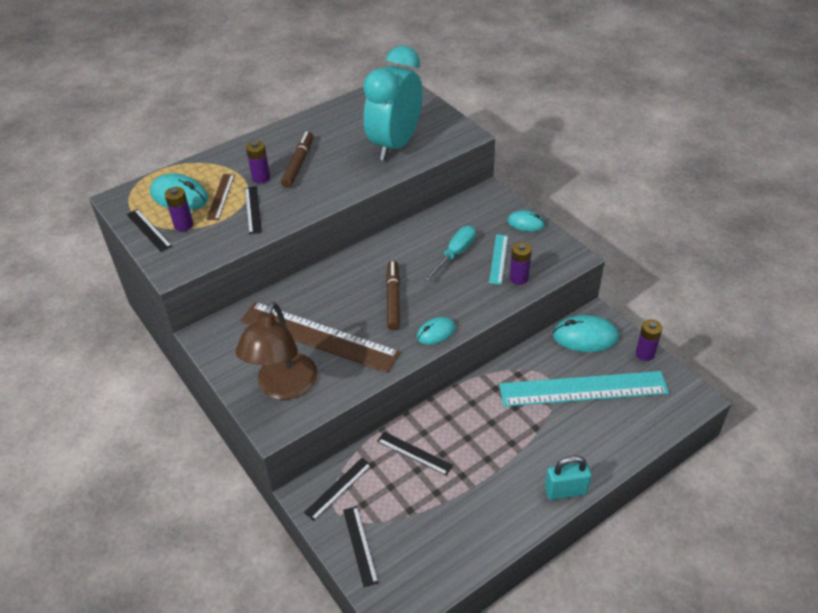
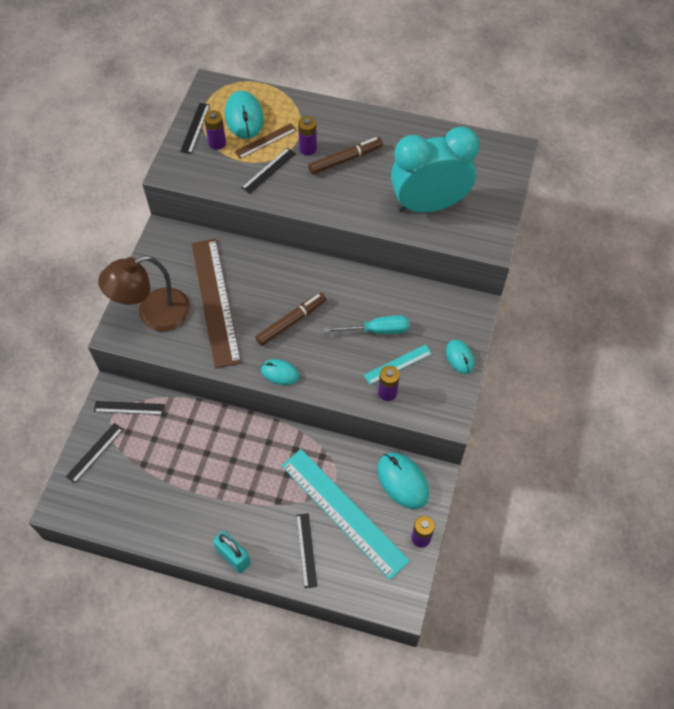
camera: 50 degrees right, 15 degrees up
black ruler [377,432,453,476] -> black ruler moved to [296,513,317,588]

